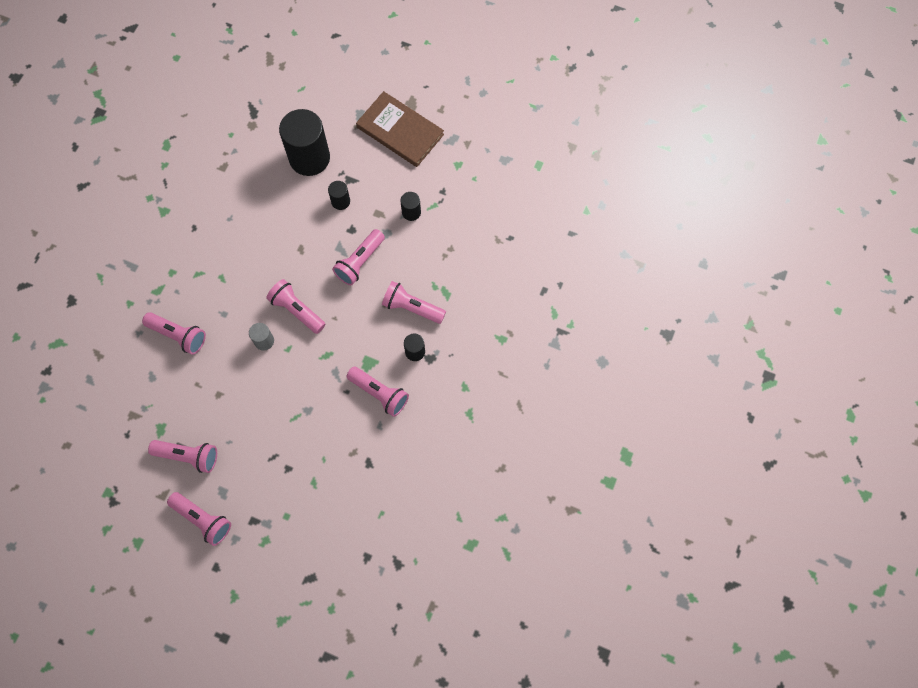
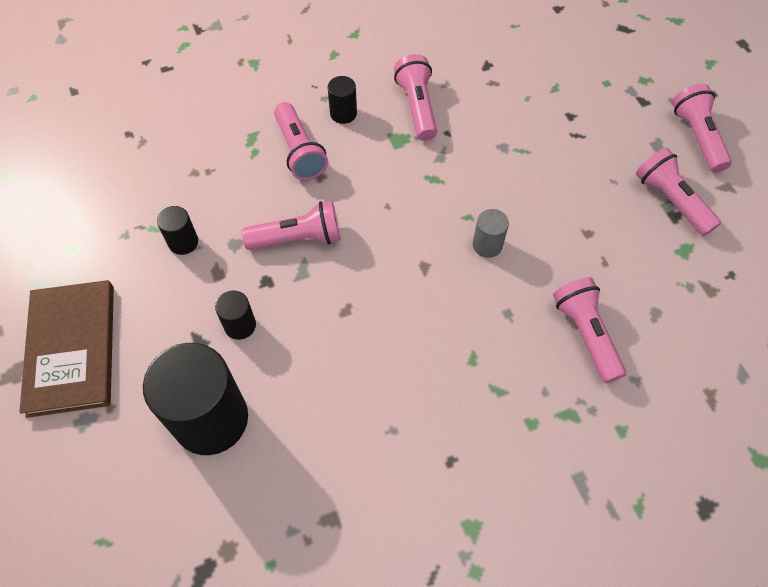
camera: 135 degrees left, 10 degrees down
pink flashlight [266,279,326,334] -> none

